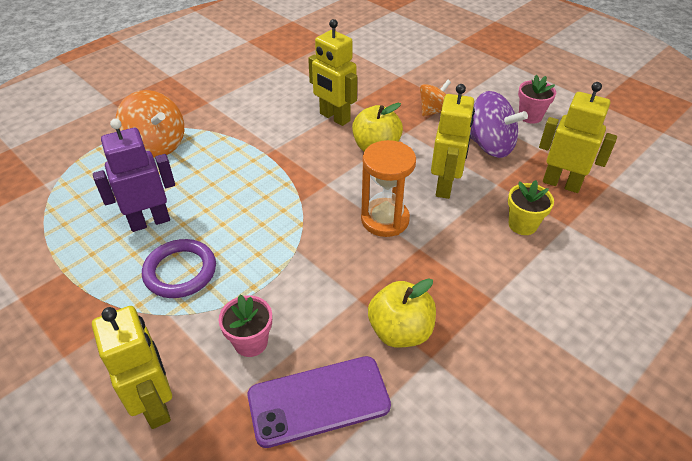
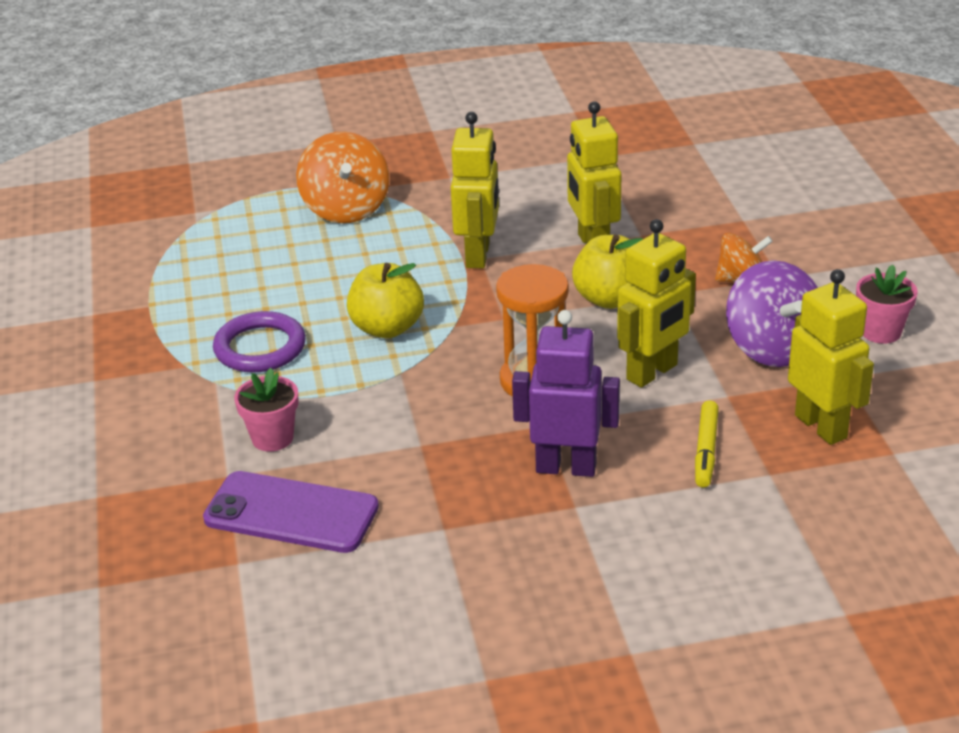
camera: 35 degrees right, 10 degrees down
yellow robot [92,306,172,429] -> yellow robot moved to [451,112,499,268]
purple robot [93,119,175,232] -> purple robot moved to [512,310,620,477]
yellow apple [368,278,436,348] -> yellow apple moved to [347,263,424,338]
yellow flower pot [508,180,554,235] -> yellow marker [695,400,719,488]

